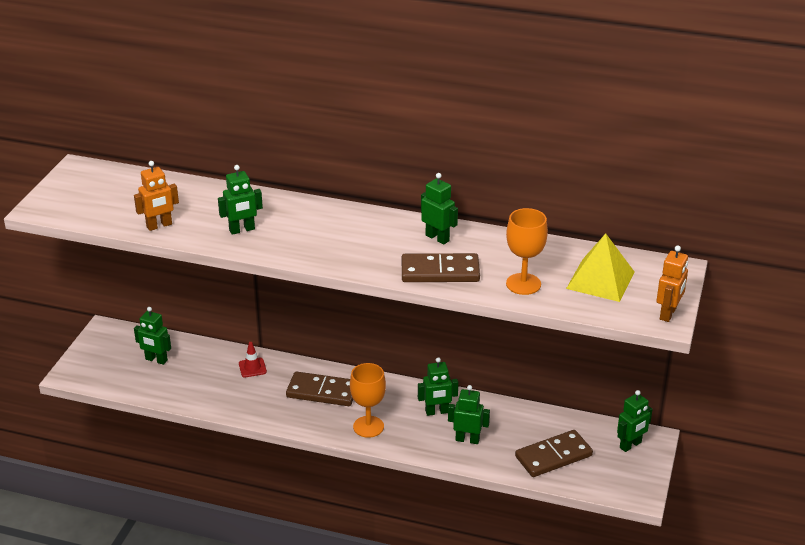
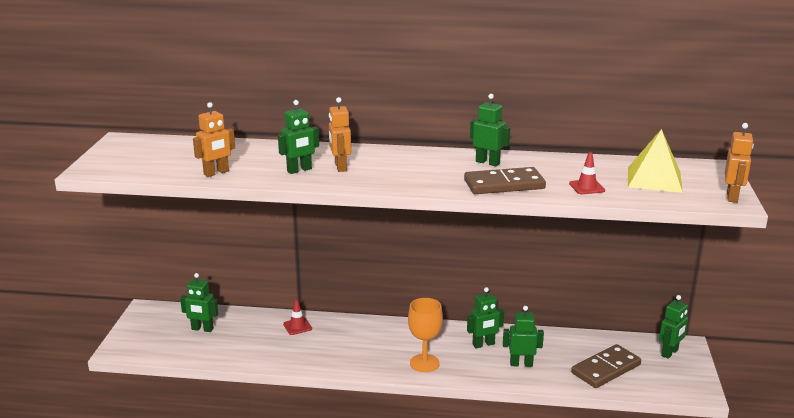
camera: 10 degrees left, 10 degrees down
brown domino [286,371,353,406] -> none
orange goblet [506,208,548,295] -> red traffic cone [569,152,605,194]
none -> orange robot [329,97,351,172]

